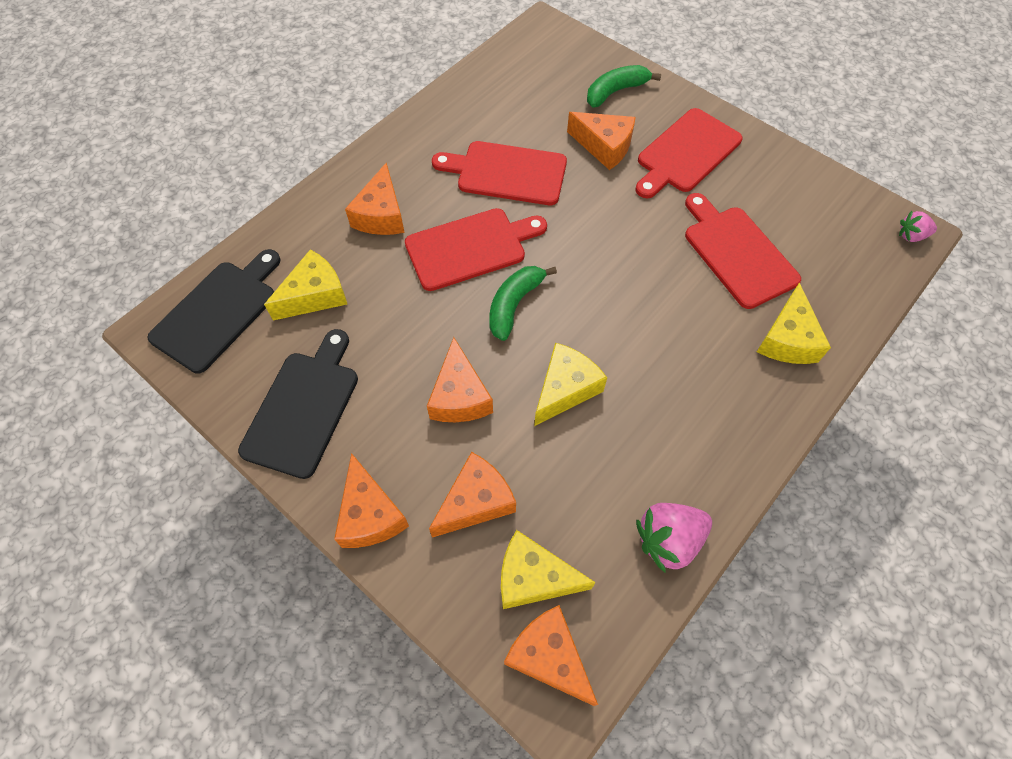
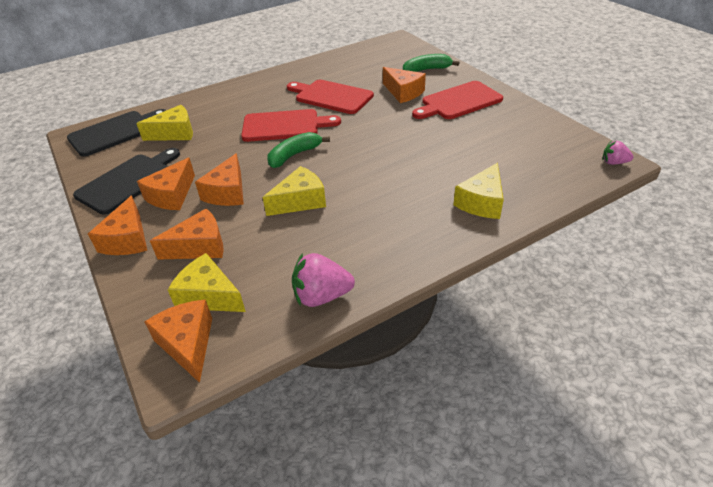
camera: 20 degrees right, 20 degrees down
orange cheese [345,163,405,235] -> orange cheese moved to [137,157,195,210]
red cutting board [685,193,801,309] -> none

